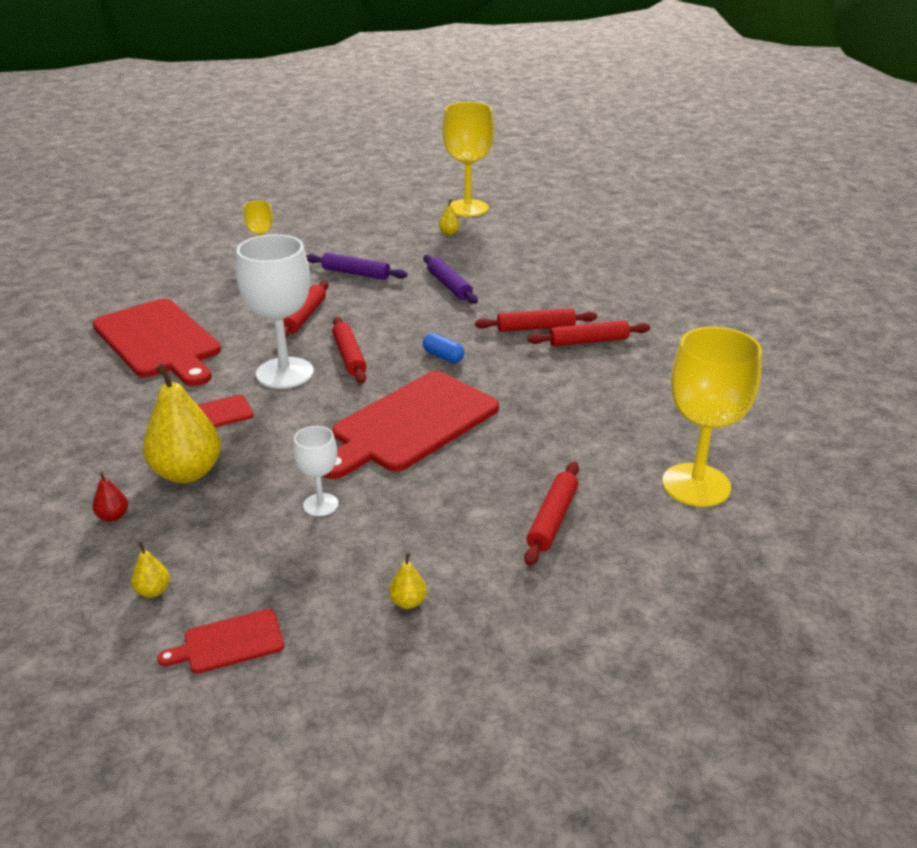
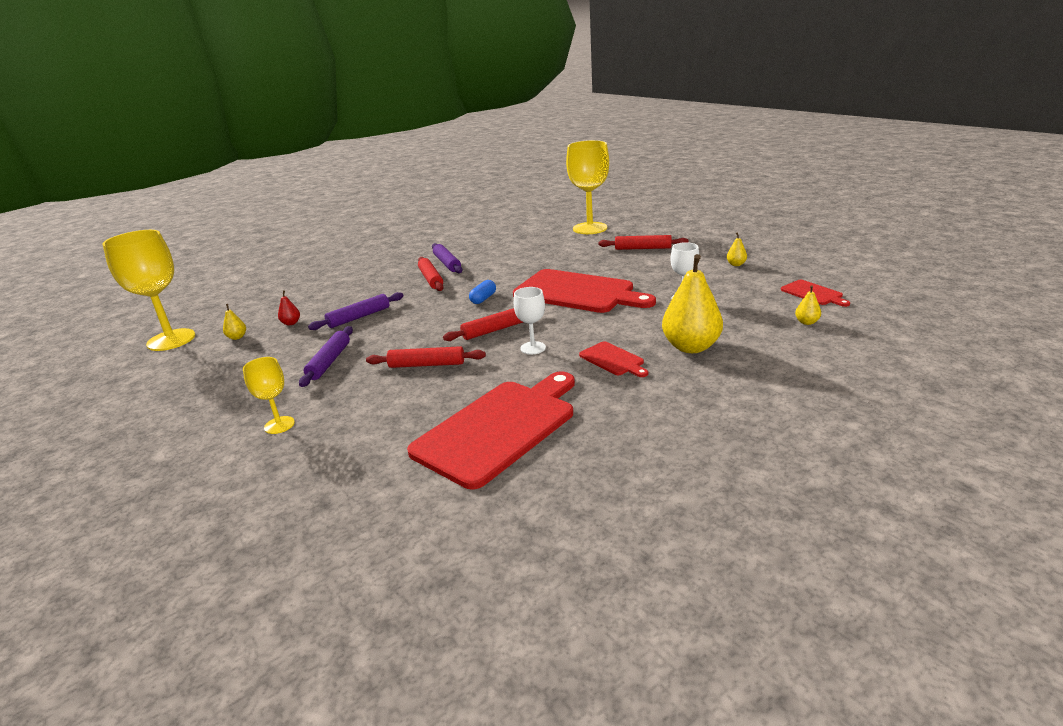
camera: 100 degrees left, 5 degrees down
red pear [92,472,128,522] -> red pear moved to [278,290,300,326]
white goblet [236,234,314,389] -> white goblet [514,287,546,354], size x0.51
red rolling pin [528,320,650,347] -> purple rolling pin [432,243,463,273]

